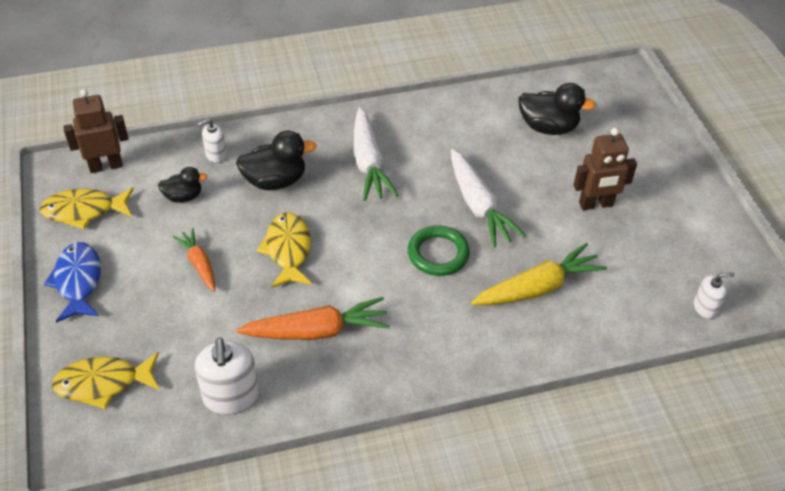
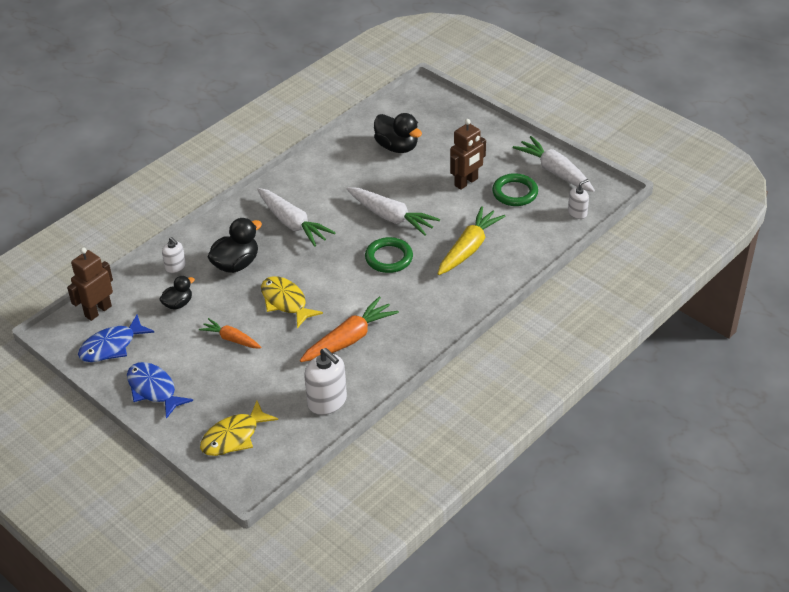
camera: 30 degrees left, 5 degrees down
yellow fish [40,188,134,229] -> blue fish [78,314,155,362]
white soap dispenser [198,119,227,163] -> white soap dispenser turned 75 degrees counterclockwise [162,237,186,273]
black duck [519,83,596,135] -> black duck turned 60 degrees clockwise [374,113,422,153]
none -> green ring [492,173,538,206]
none -> white carrot [513,136,595,192]

